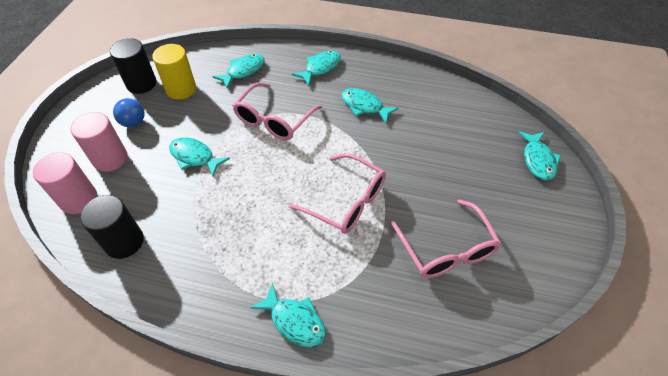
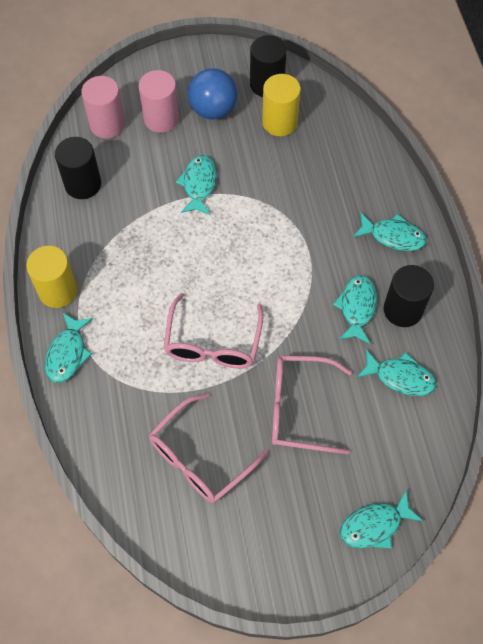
camera: 65 degrees right, 10 degrees up
blue ball [113,98,145,127] -> blue ball [188,68,237,120], size x1.56
turquoise fish [213,54,264,88] -> turquoise fish moved to [357,350,436,396]
pink glasses [233,82,322,140] -> pink glasses moved to [272,356,352,454]
none -> yellow cylinder [26,246,78,308]
none -> black cylinder [384,265,434,327]

